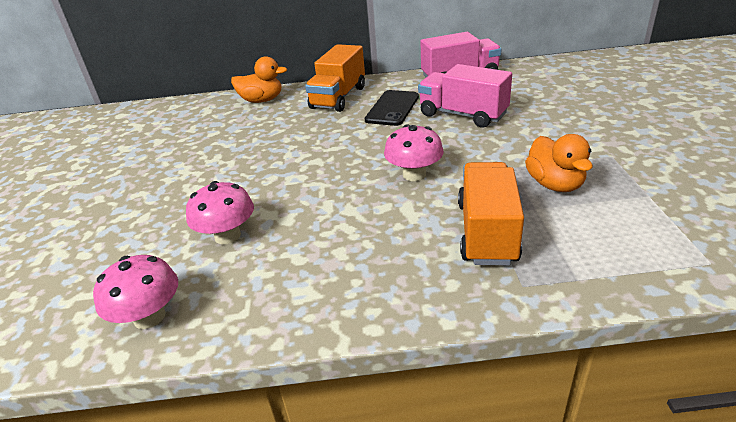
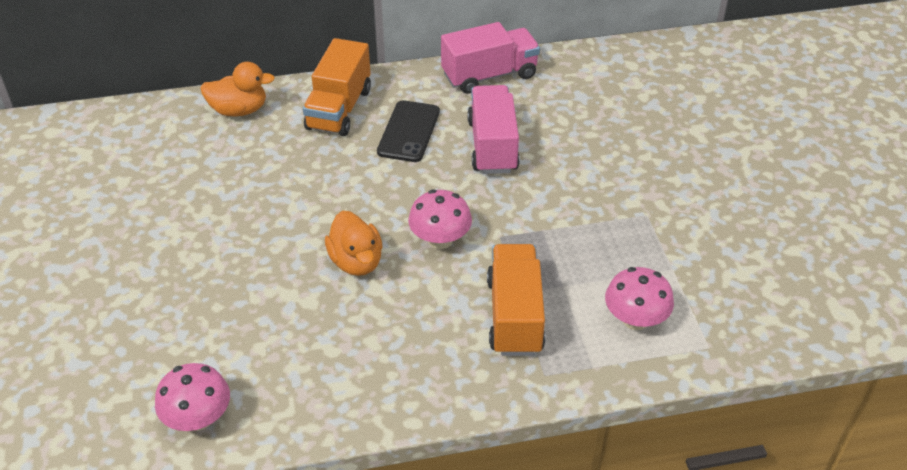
camera: 10 degrees left, 10 degrees up
pink mushroom [186,181,254,244] -> pink mushroom moved to [605,267,674,330]
pink truck [418,64,512,128] -> pink truck turned 60 degrees clockwise [467,85,520,174]
orange duck [525,134,593,192] -> orange duck moved to [325,210,382,276]

